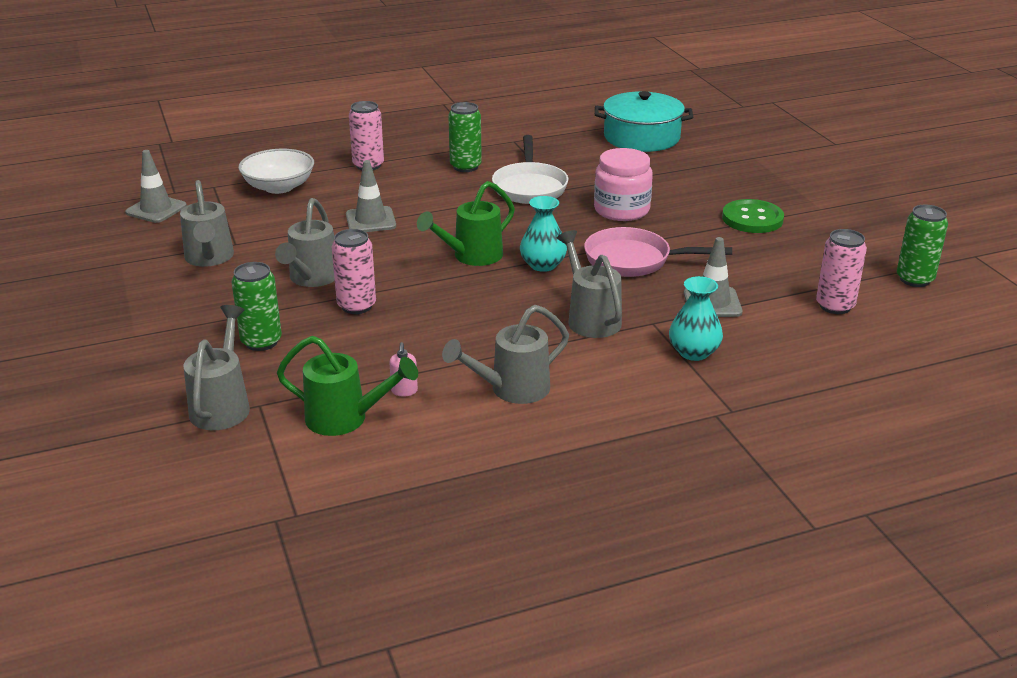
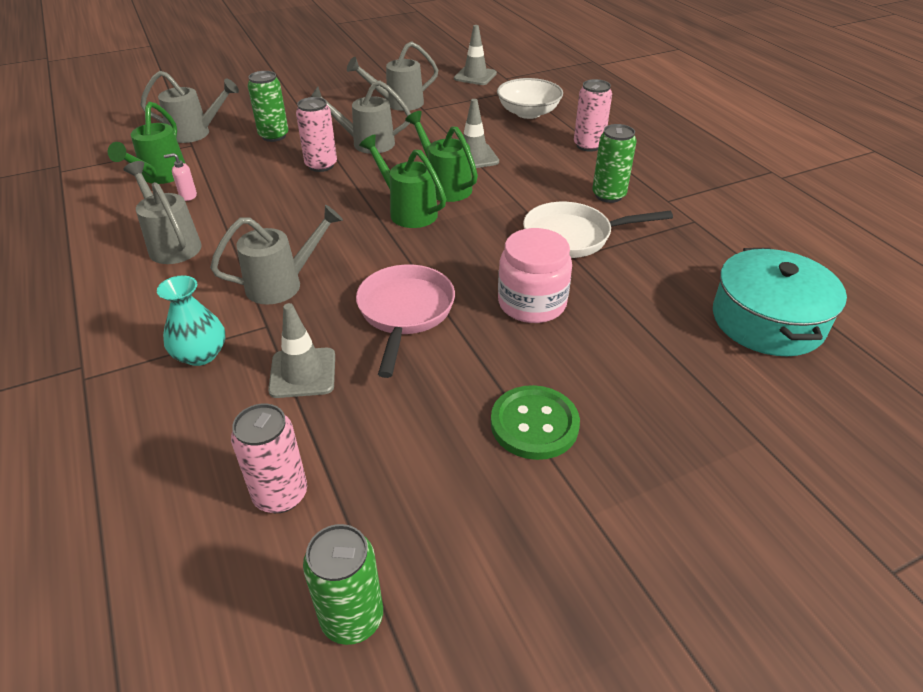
camera: 85 degrees right, 10 degrees up
turquoise vase [520,196,567,272] -> none
none -> green watering can [405,111,478,202]

